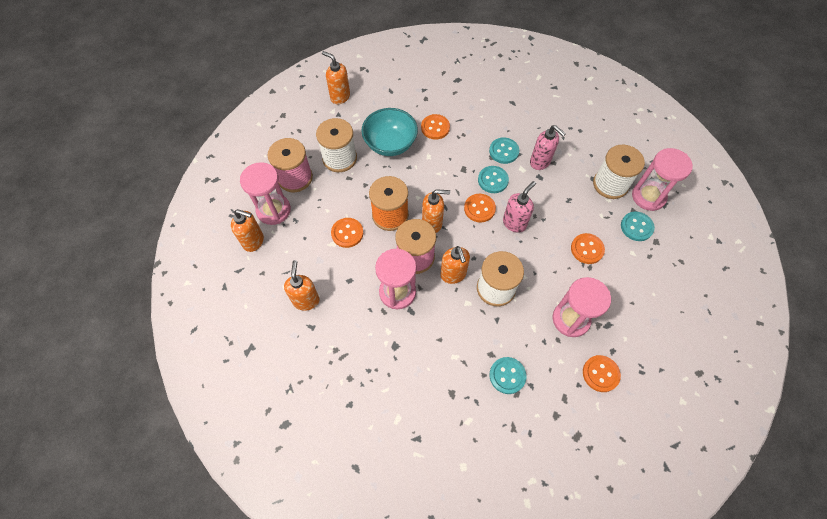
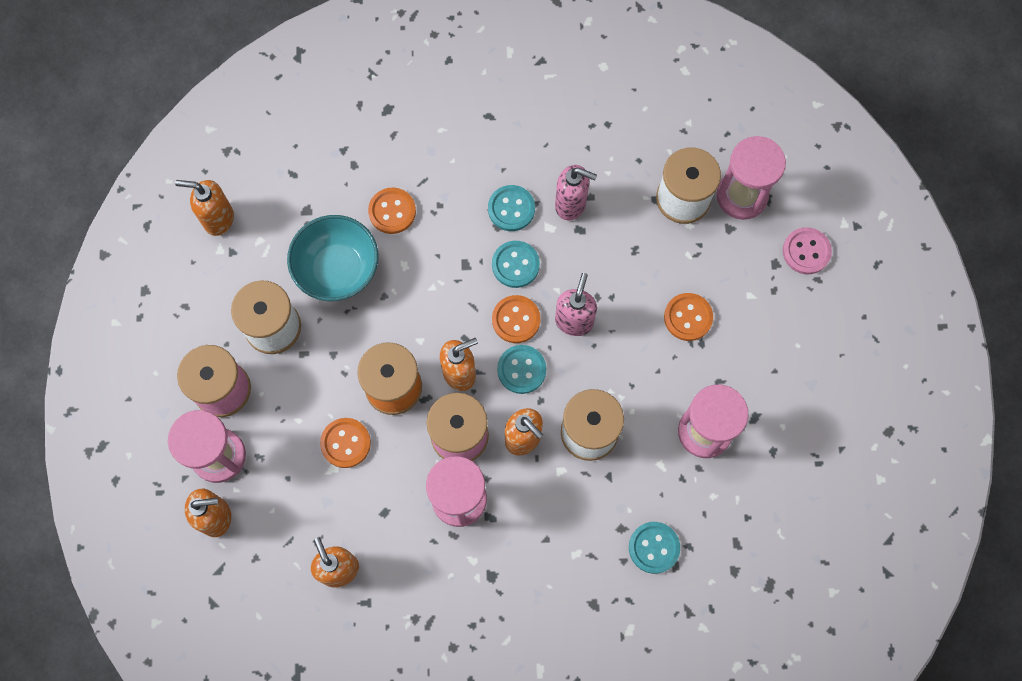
camera: 25 degrees left, 10 degrees up
orange button [583,355,621,392] -> none
turquoise button [621,212,655,241] -> turquoise button moved to [497,345,546,394]
none -> pink button [783,227,832,274]

